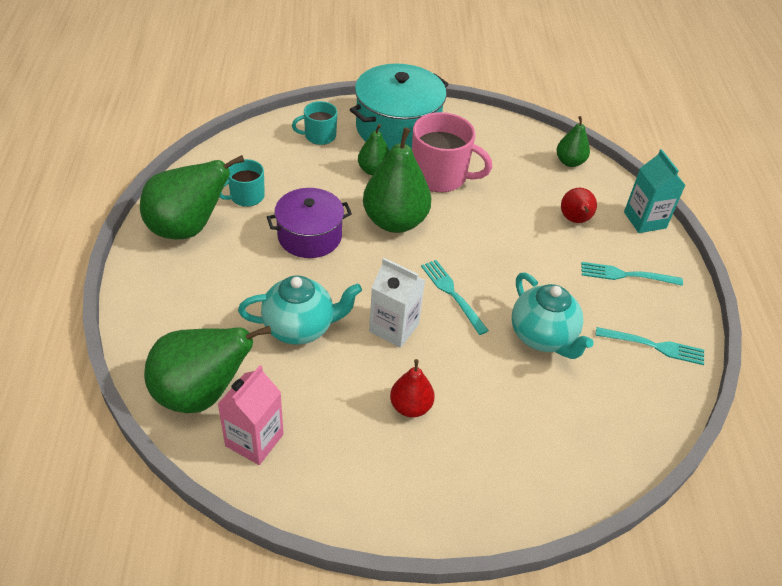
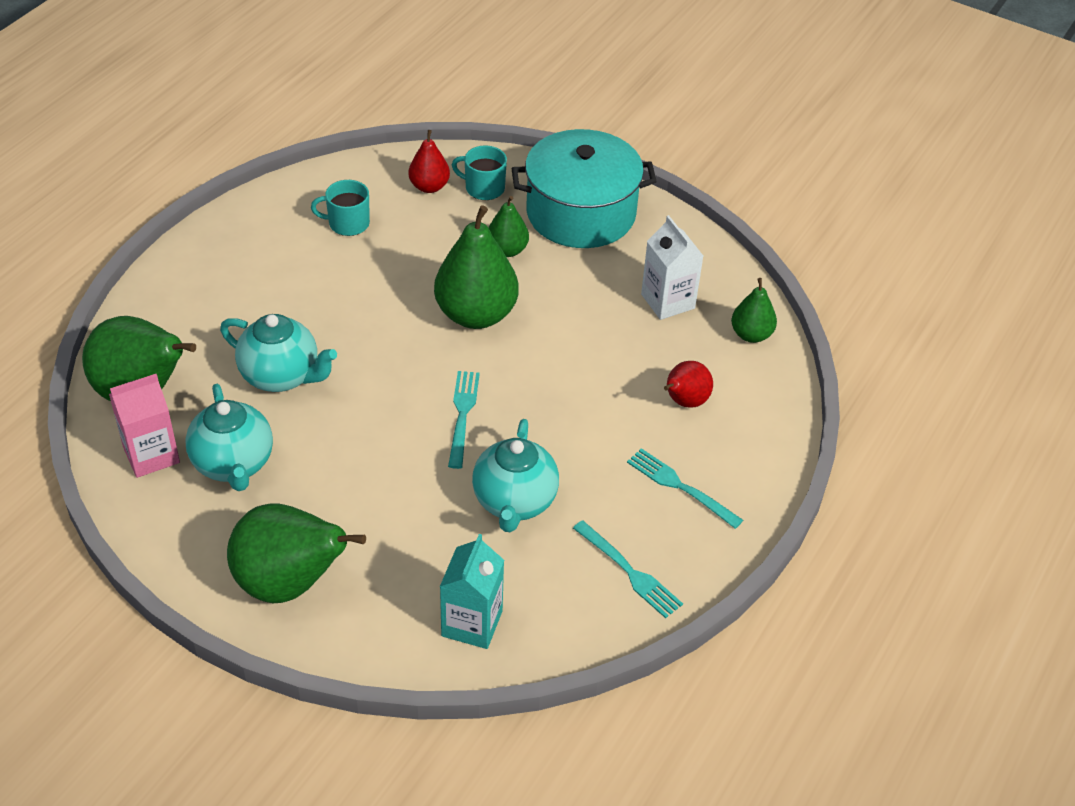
camera: 35 degrees right, 0 degrees up
green pear [140,155,245,239] -> green pear moved to [227,503,366,603]
purple pot [267,188,352,258] -> none
white carton [369,258,425,348] -> white carton moved to [641,215,703,320]
red pear [390,359,435,417] -> red pear moved to [408,130,450,193]
pink mug [412,112,492,192] -> none
turquoise carton [624,149,686,233] -> turquoise carton moved to [440,534,504,649]
none -> turquoise teapot [185,384,273,491]

